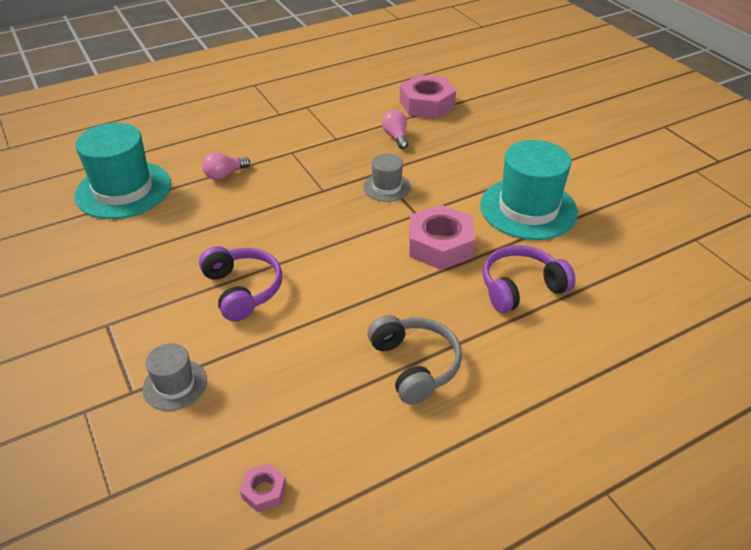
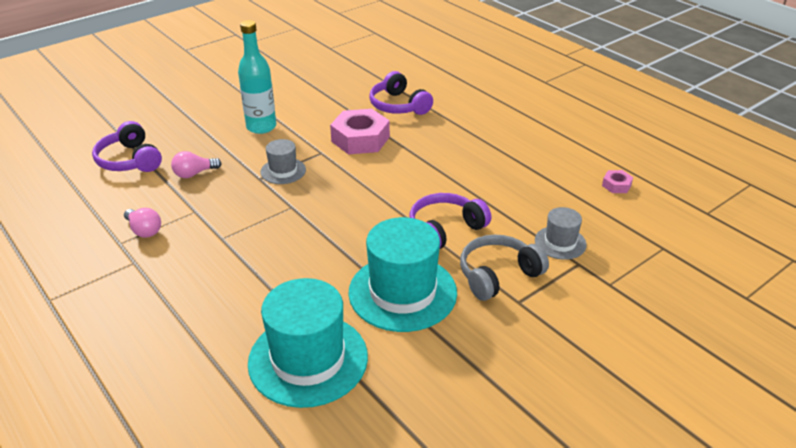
camera: 100 degrees left, 5 degrees down
pink light bulb [202,152,250,180] -> pink light bulb moved to [124,208,161,238]
grey headphones [368,315,462,405] -> grey headphones moved to [460,234,549,301]
pink nut [400,75,456,119] -> purple headphones [92,121,162,172]
turquoise hat [480,140,578,240] -> turquoise hat moved to [348,217,457,332]
none -> turquoise bottle [238,20,276,134]

